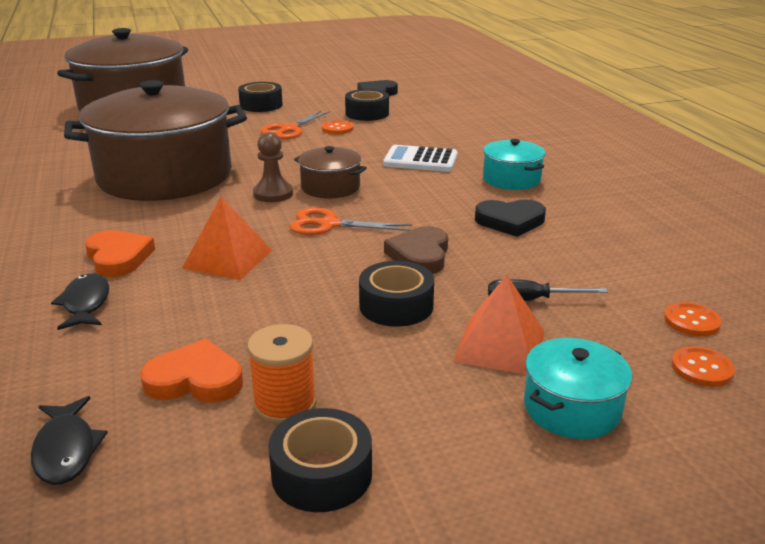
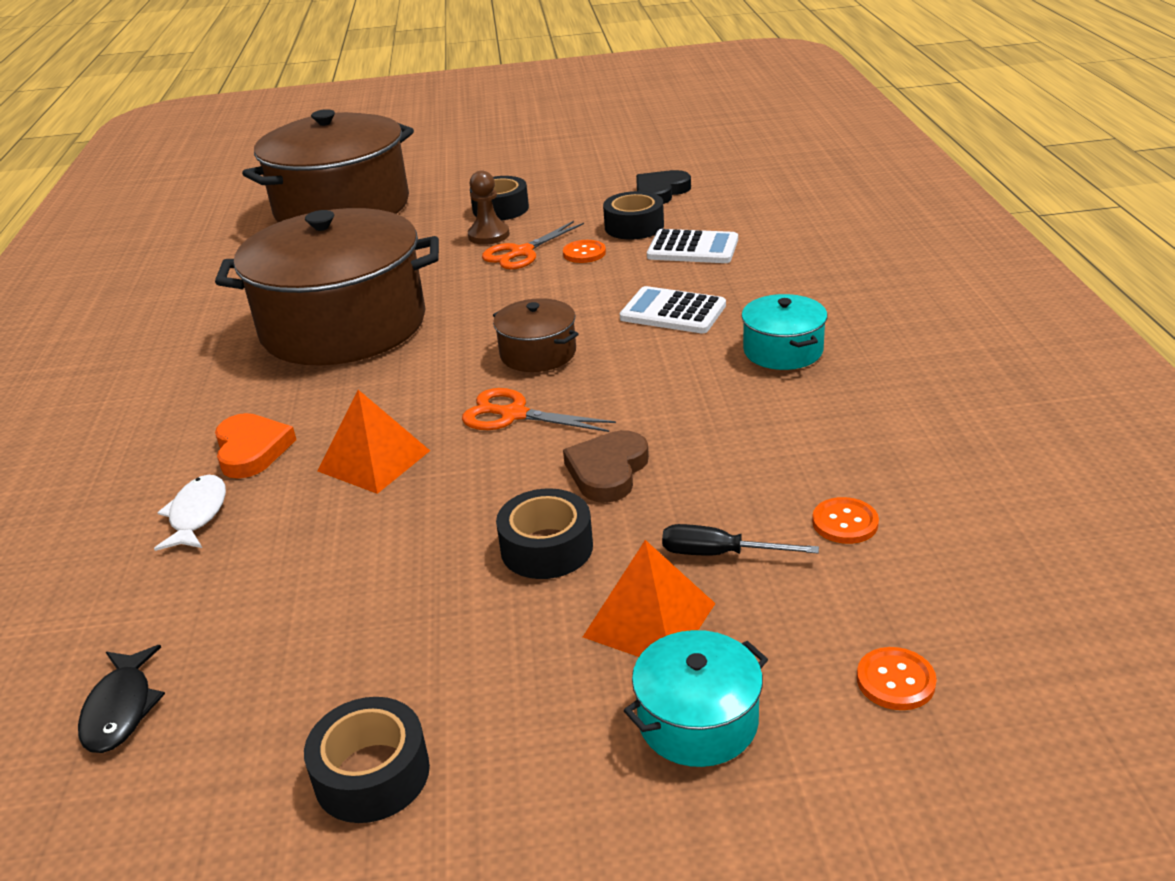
camera: 15 degrees right, 5 degrees up
black fish [51,273,109,330] -> white fish [154,475,226,551]
orange heart [140,339,243,403] -> none
orange spool [247,324,316,424] -> none
brown pawn [253,132,293,202] -> brown pawn moved to [468,170,510,245]
black heart [475,199,546,237] -> none
orange button [664,302,722,337] -> orange button moved to [812,497,879,544]
none -> white calculator [647,229,738,263]

